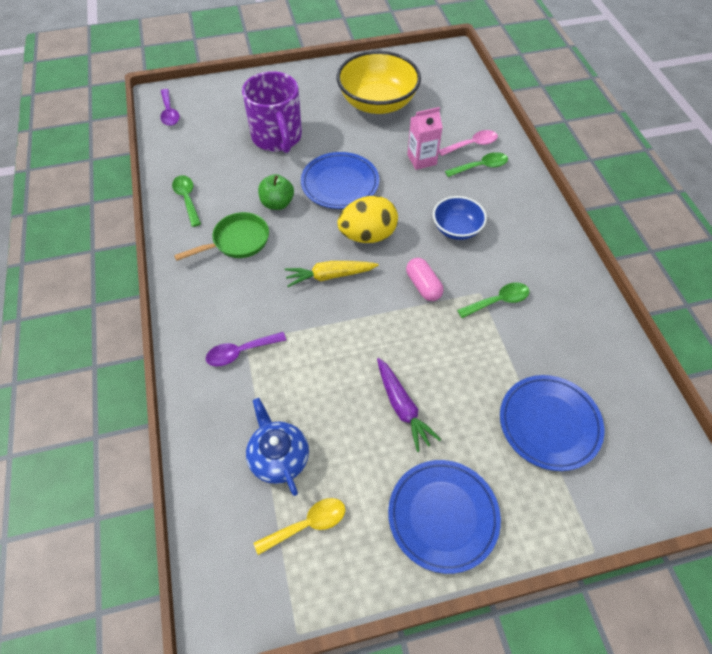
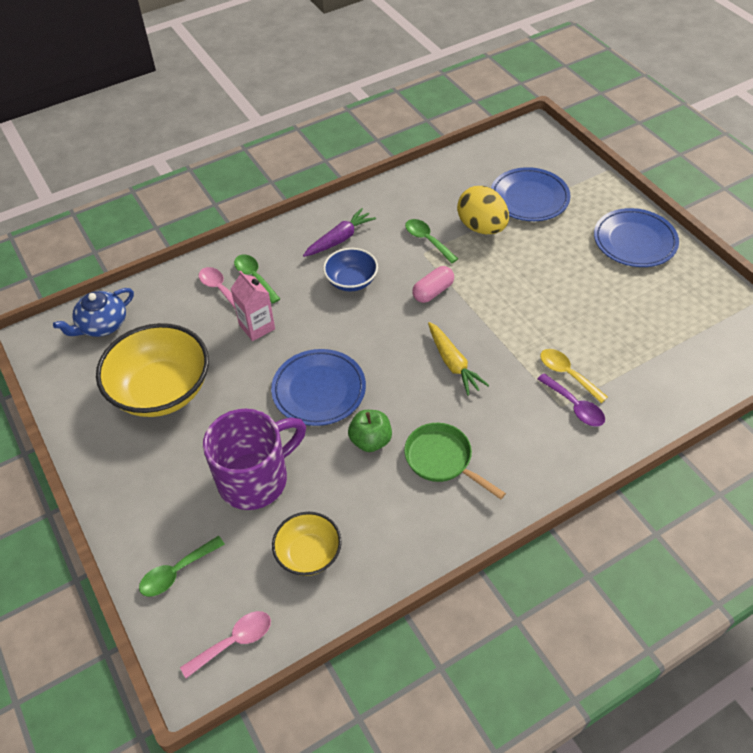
camera: 105 degrees left, 5 degrees down
purple spoon [160,89,180,126] -> pink spoon [180,611,271,678]
green spoon [172,175,201,227] -> green spoon moved to [139,536,225,597]
blue teapot [246,398,309,496] -> blue teapot moved to [53,288,134,337]
yellow spoon [254,498,345,555] -> yellow spoon moved to [540,349,608,403]
yellow egg [337,196,398,243] -> yellow egg moved to [457,186,509,234]
purple carrot [377,358,441,452] -> purple carrot moved to [303,208,376,257]
none -> yellow bowl [272,512,342,576]

